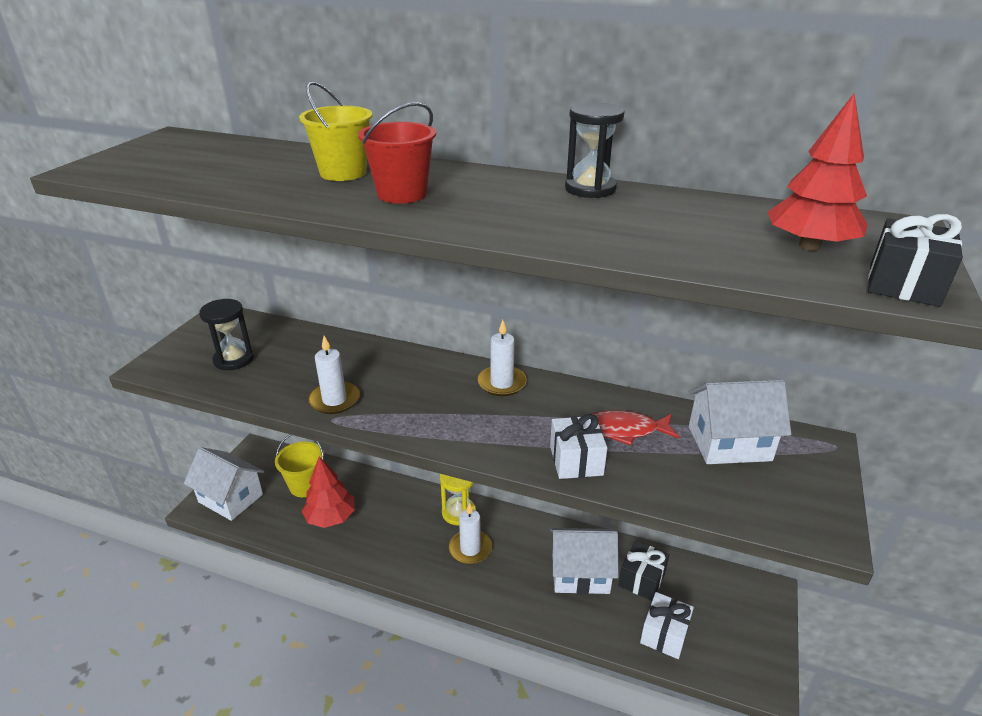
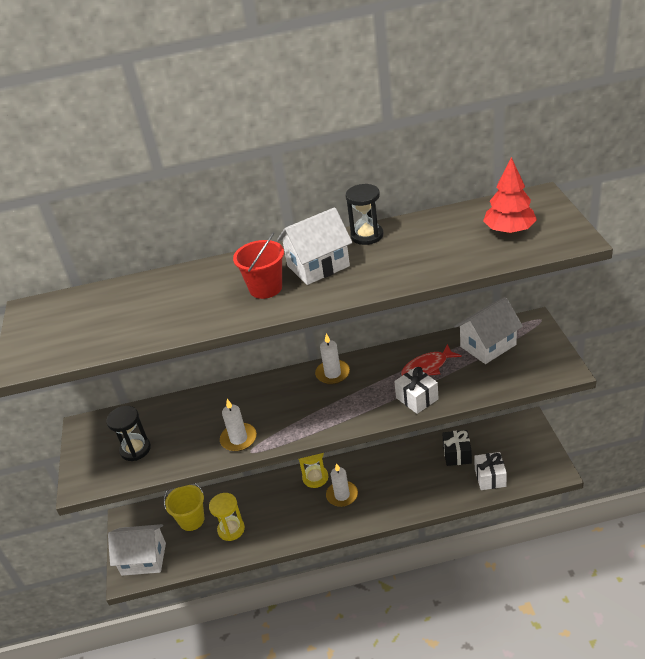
camera: 25 degrees left, 5 degrees up
yellow bucket [299,81,373,181] -> none
red tree [302,457,355,528] -> yellow hourglass [209,493,245,541]
white house [550,528,619,595] -> white house moved to [277,207,353,285]
black gift [868,214,963,307] -> none

